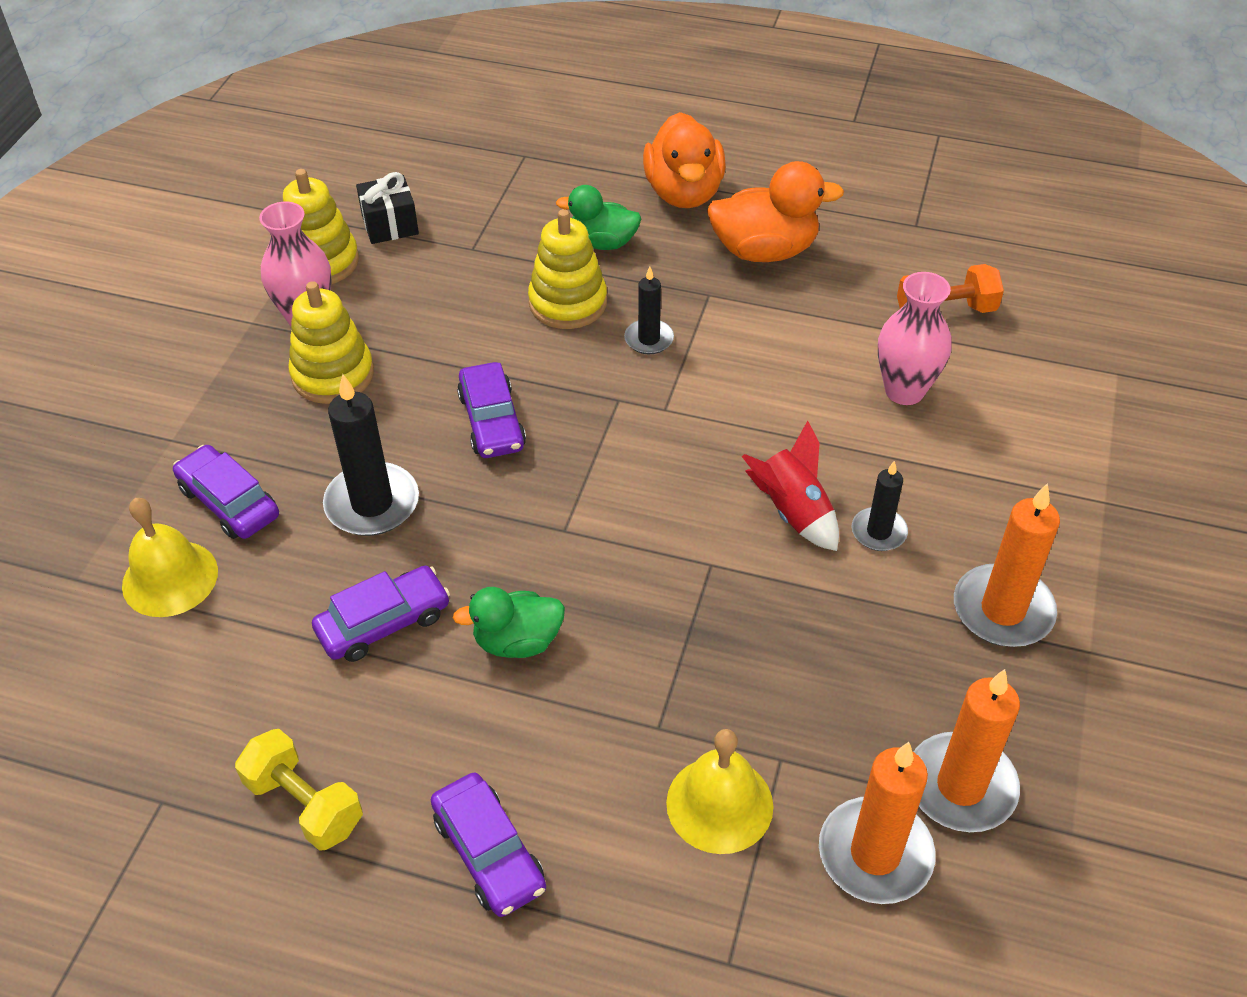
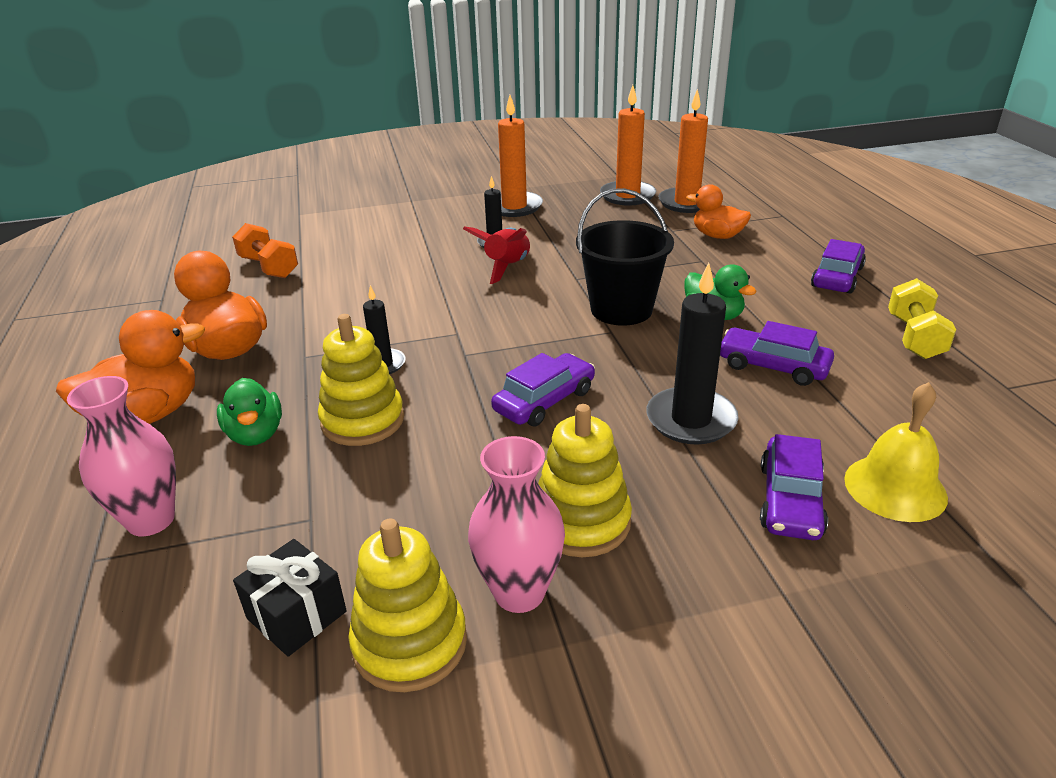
camera: 120 degrees left, 15 degrees down
yellow bell [666,729,773,854] -> orange duck [686,184,751,239]
pink vase [878,272,952,405] -> pink vase moved to [67,376,176,536]
none -> black bucket [576,188,674,326]

